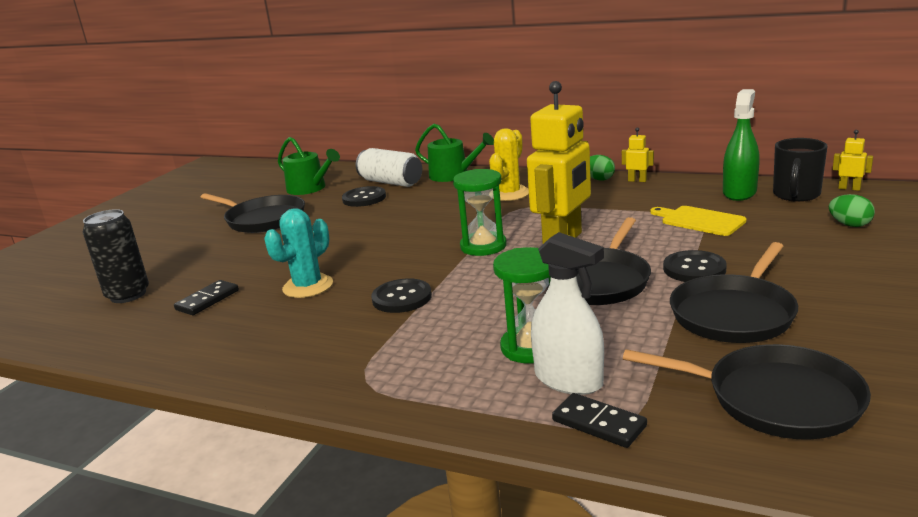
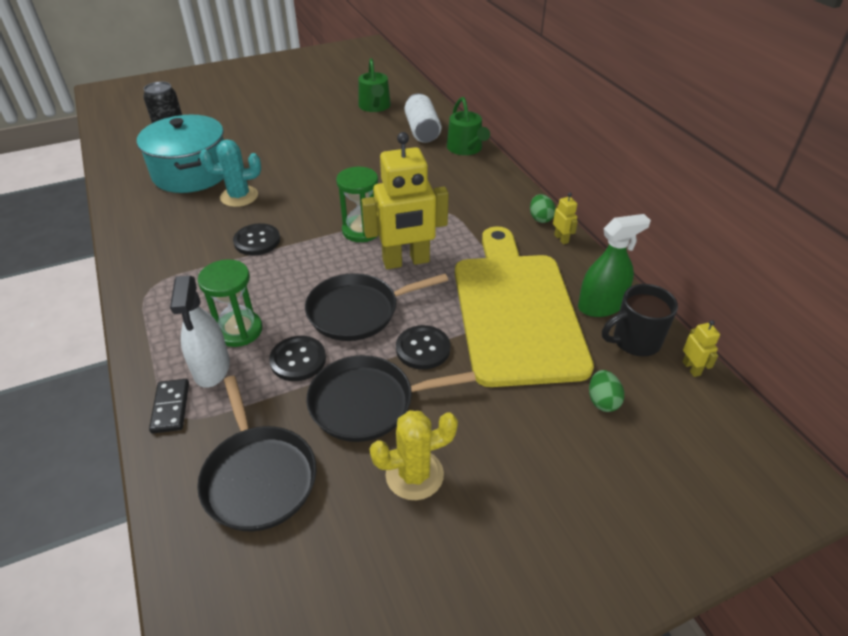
camera: 40 degrees right, 20 degrees up
black domino [174,280,239,315] -> turquoise pot [137,115,224,193]
black pan [201,193,305,233] -> none
black button [342,186,386,207] -> black button moved to [269,336,326,381]
yellow cactus [489,128,529,201] -> yellow cactus moved to [370,410,458,500]
yellow cutting board [650,206,747,236] -> yellow cutting board [455,226,594,387], size x2.48

